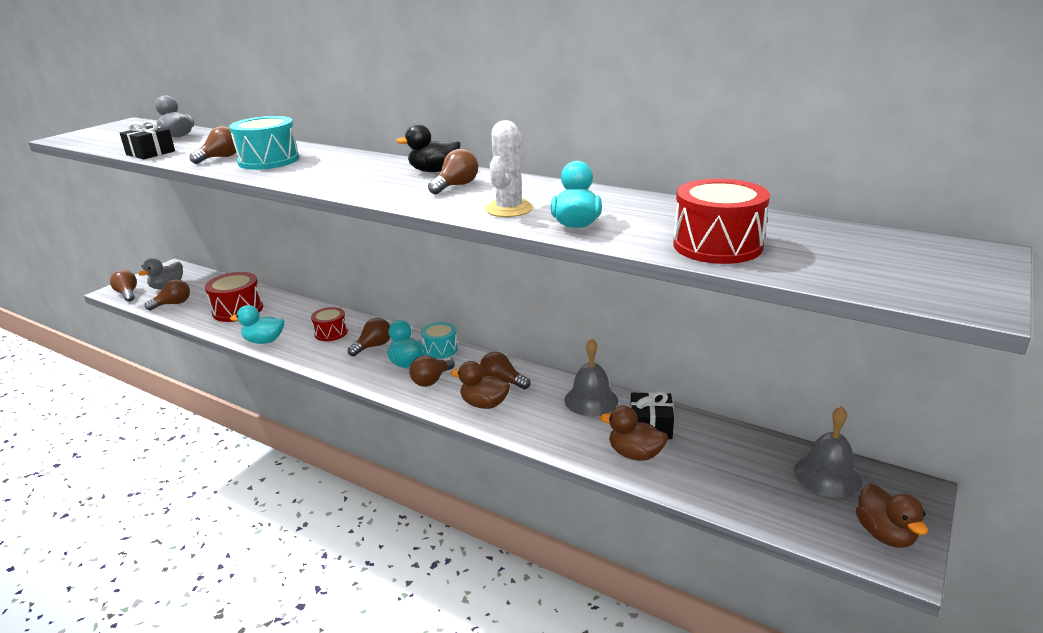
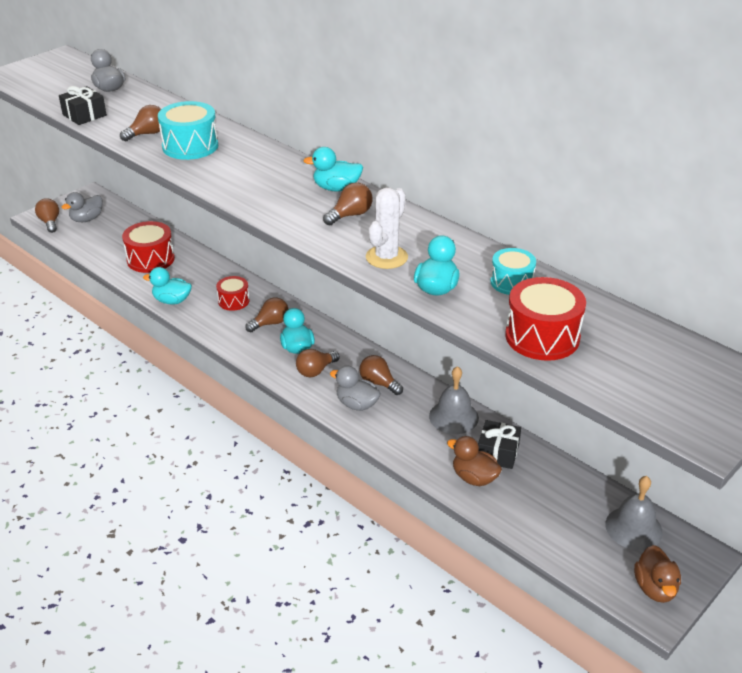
camera: 10 degrees right, 10 degrees up
brown light bulb [144,279,190,310] -> none
black duck [396,124,461,172] -> turquoise duck [303,147,363,192]
turquoise drum [421,322,458,359] -> turquoise drum moved to [490,248,536,295]
brown duck [451,361,510,409] -> grey duck [330,366,381,411]

